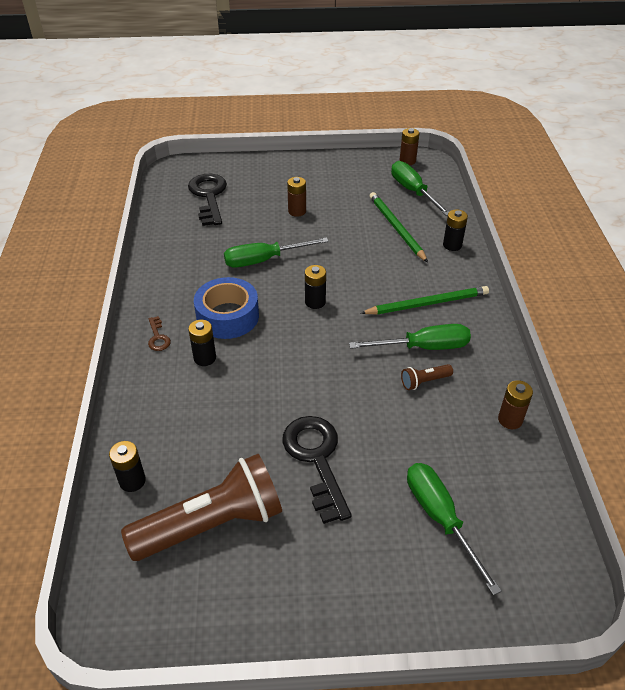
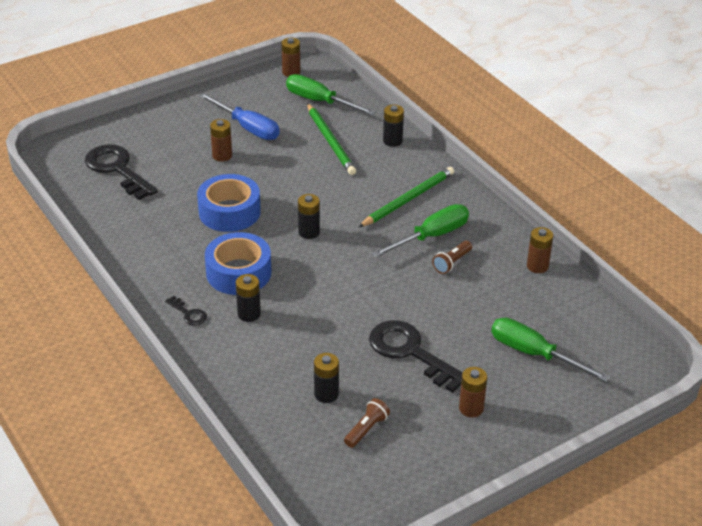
camera: 30 degrees left, 5 degrees down
black battery [109,441,146,492] -> black battery moved to [314,353,339,403]
brown flashlight [121,454,282,561] -> brown flashlight [344,398,390,448], size x0.41
brown key [148,316,171,351] -> black key [165,296,207,326]
green screwdriver [224,237,329,267] -> blue tape [197,174,261,232]
green pencil [369,192,428,263] -> green pencil turned 150 degrees counterclockwise [307,103,356,175]
none -> blue screwdriver [199,93,280,140]
none -> brown battery [459,367,487,417]

